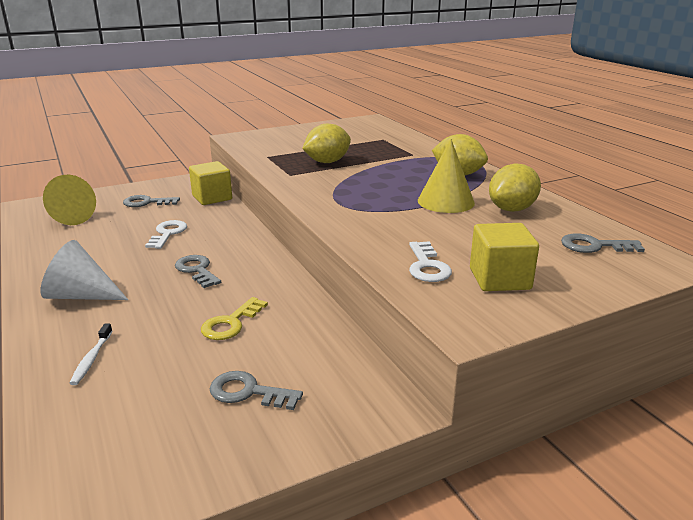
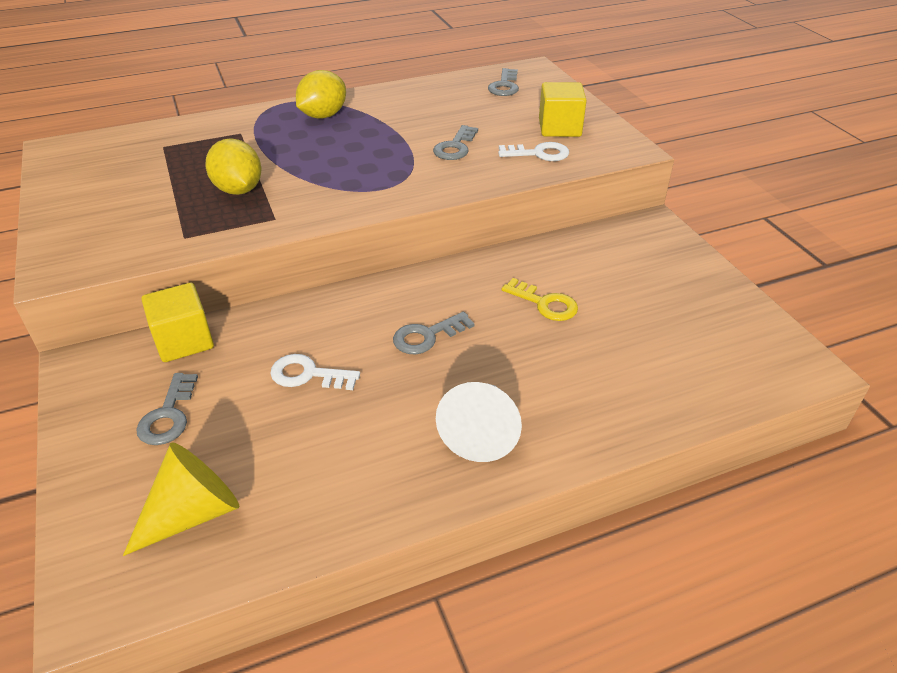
camera: 85 degrees left, 15 degrees up
white toothbrush [69,324,113,385] -> none
grey key [209,371,303,410] -> grey key moved to [433,125,478,160]
yellow cone [418,139,475,213] -> none
yellow lemon [489,163,541,212] -> none

